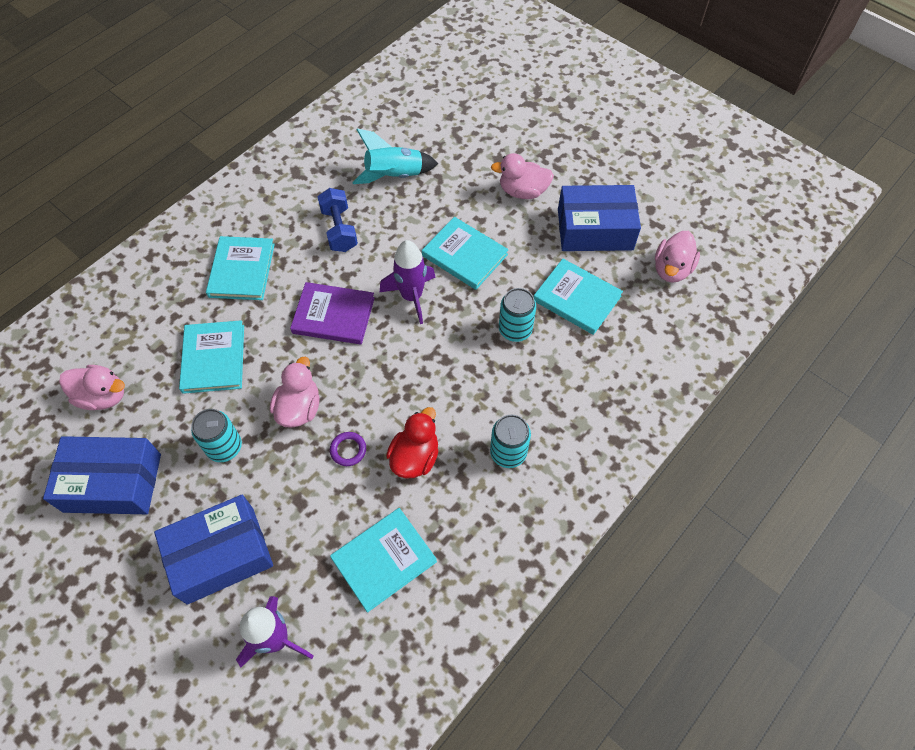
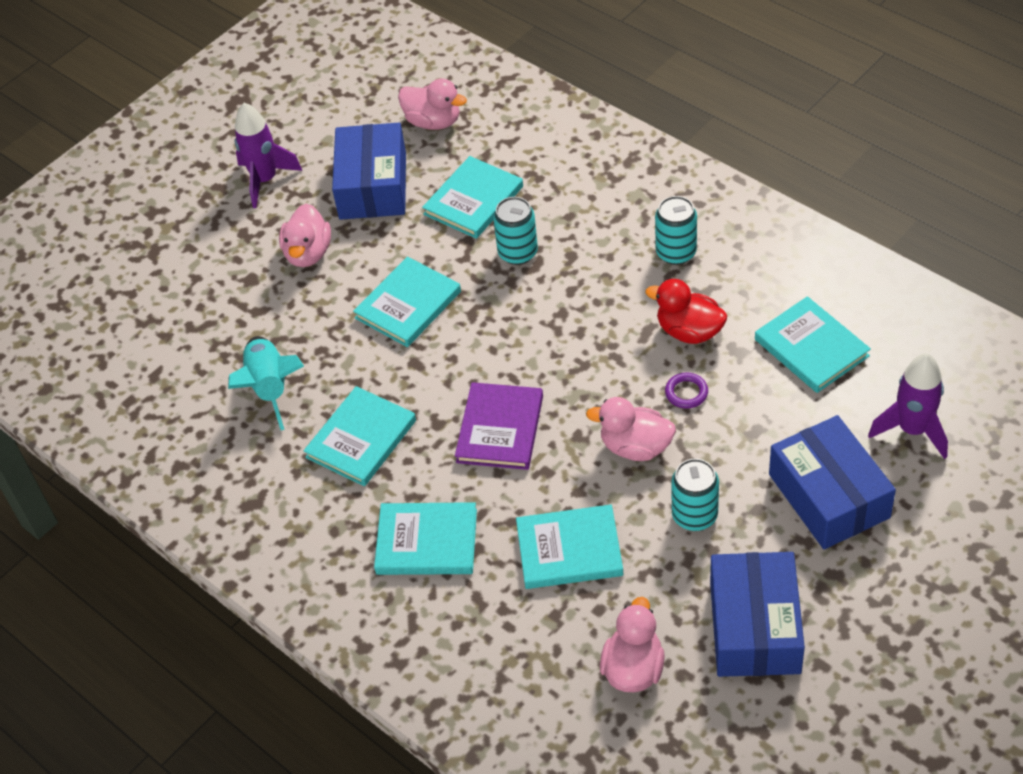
camera: 85 degrees left, 10 degrees down
blue dumbbell [317,188,358,252] -> turquoise book [304,386,416,486]
purple rocket [380,240,436,324] -> purple rocket moved to [234,103,302,208]

